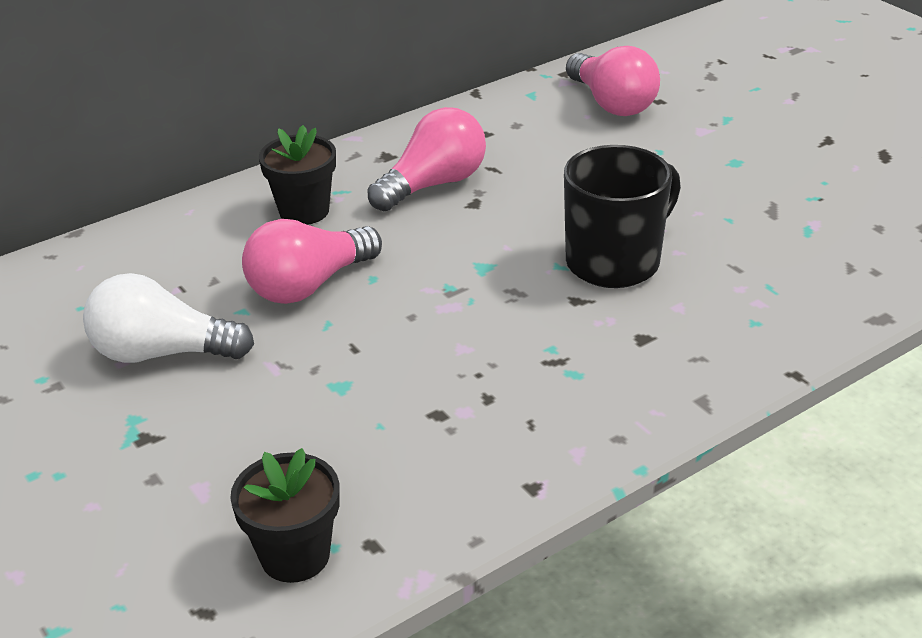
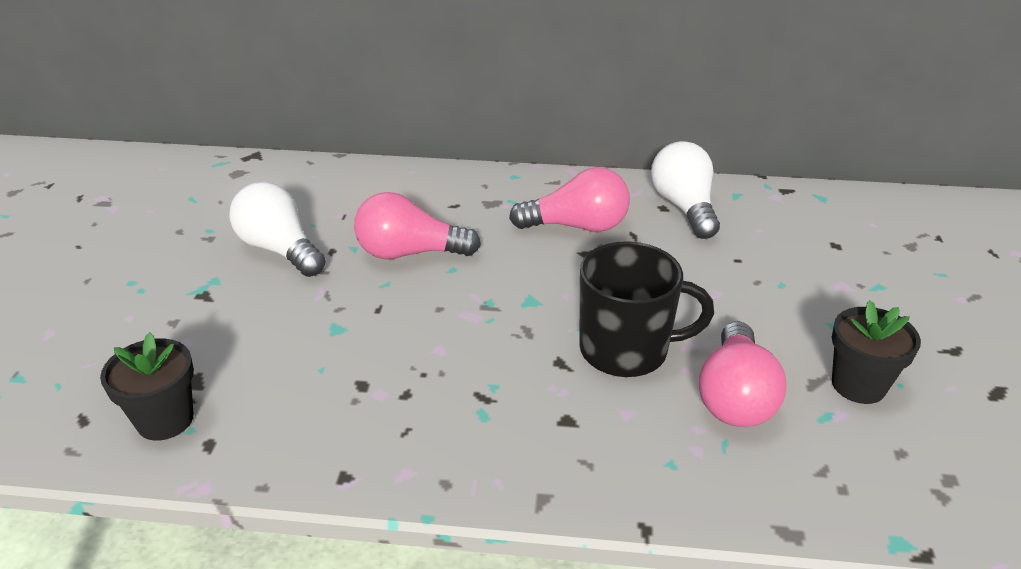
camera: 40 degrees right, 0 degrees up
black flower pot [259,125,336,225] -> black flower pot moved to [832,300,921,404]
pink light bulb [566,46,660,116] -> pink light bulb moved to [699,322,786,427]
none -> white light bulb [651,141,720,239]

